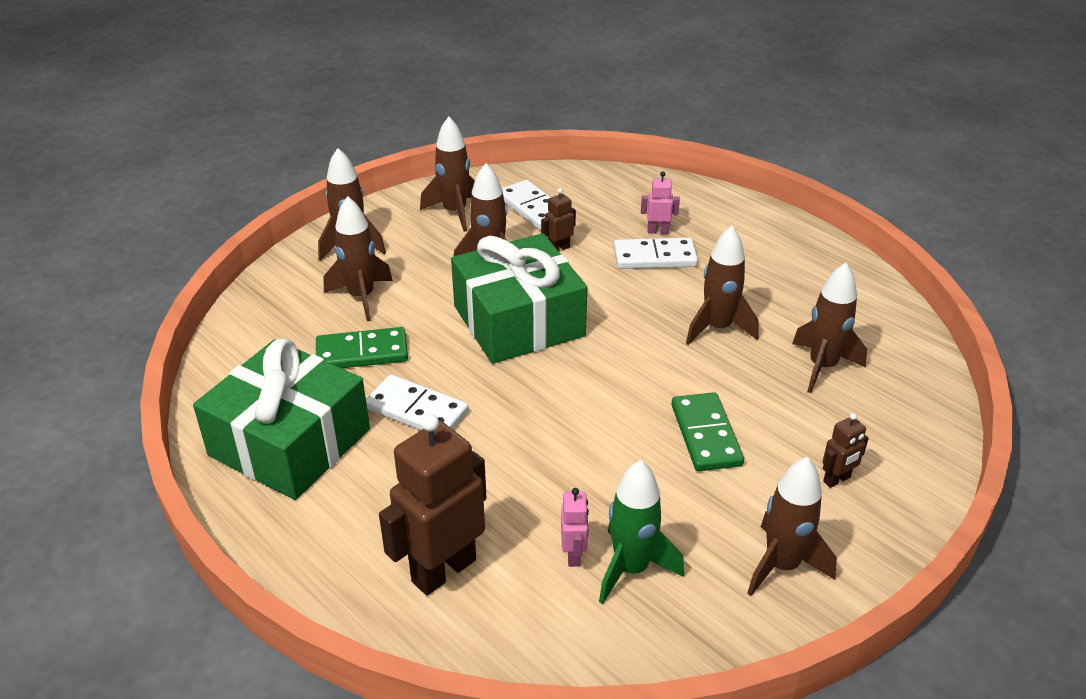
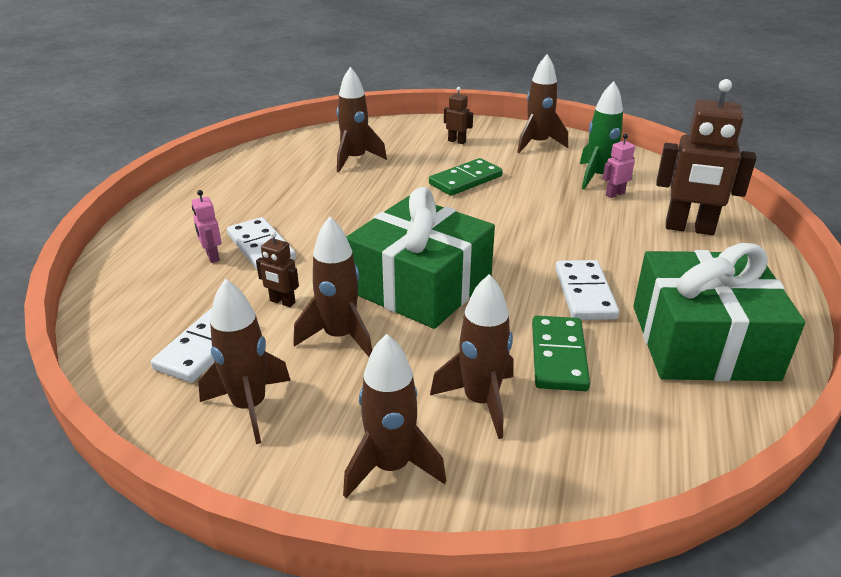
camera: 120 degrees left, 5 degrees down
green domino [316,327,408,368] -> green domino turned 45 degrees clockwise [532,316,590,391]
brown rocket [686,226,758,345] -> none

